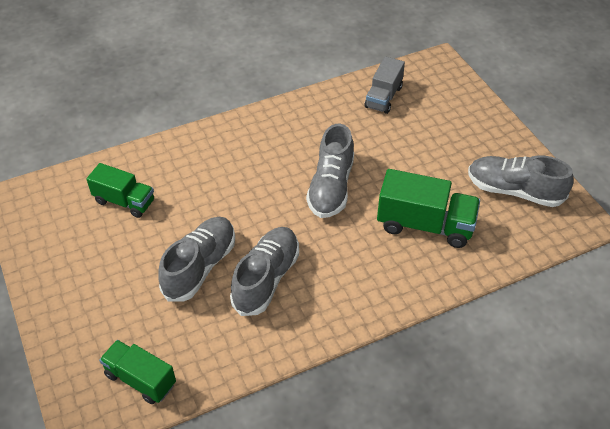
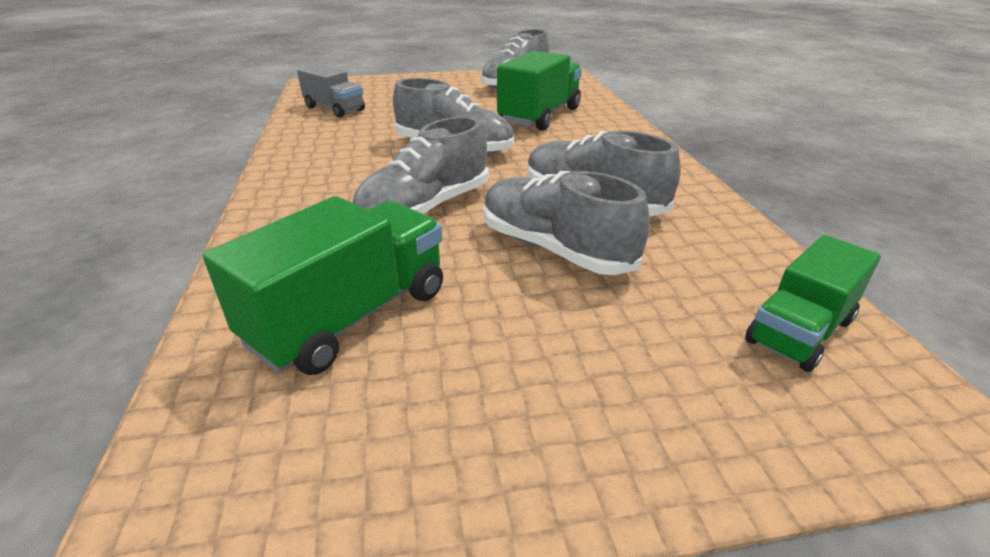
camera: 75 degrees left, 15 degrees down
green truck [86,163,154,218] -> green truck [203,196,443,375], size x1.52
none -> grey shoe [353,116,489,214]

